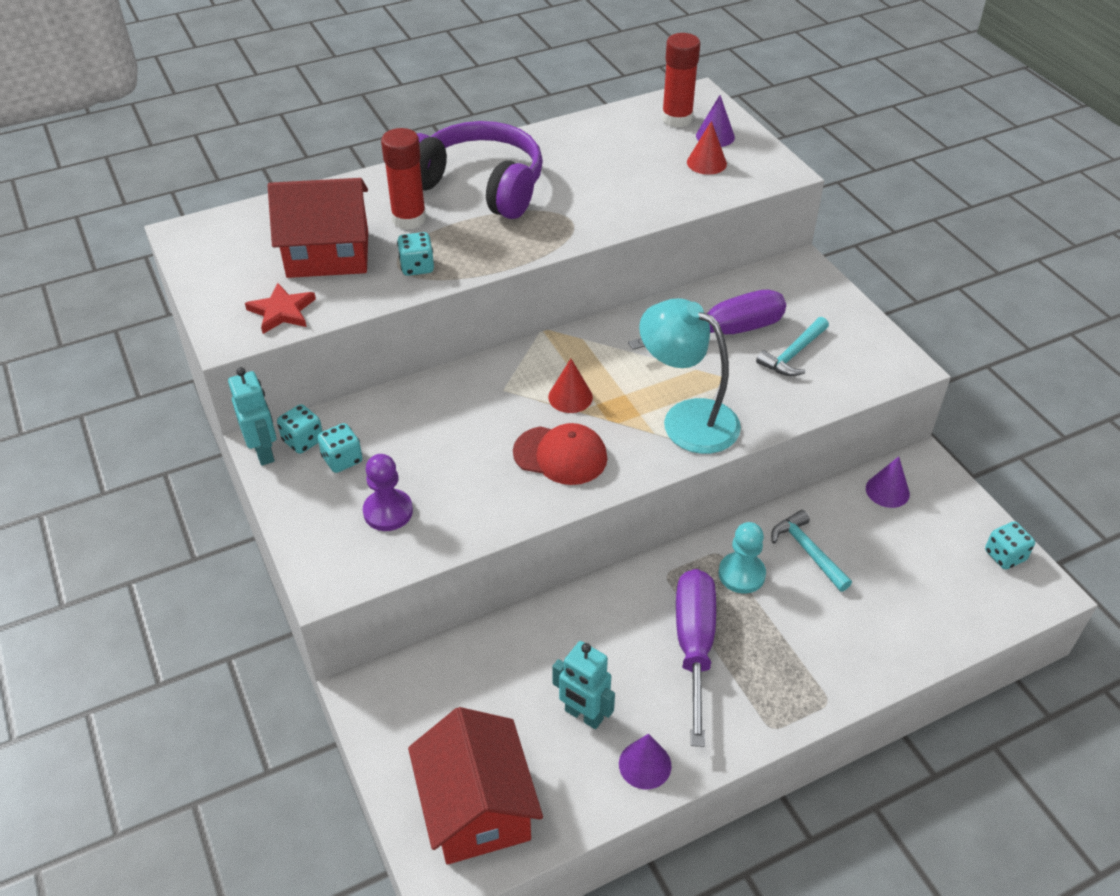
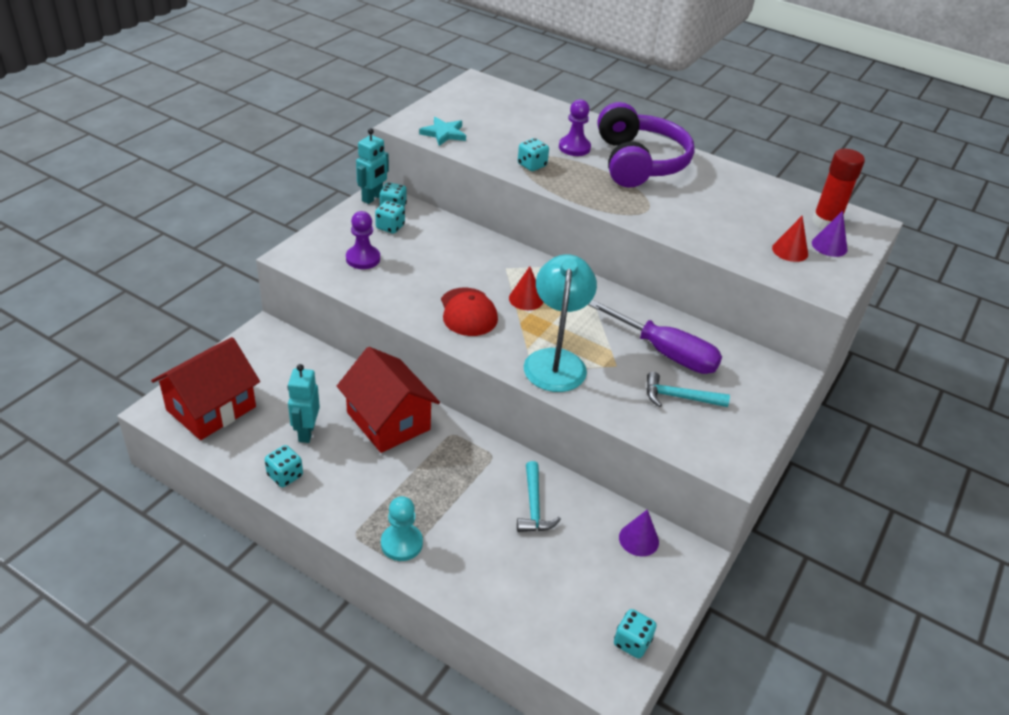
camera: 55 degrees right, 5 degrees down
red star [245,283,316,334] -> turquoise star [419,117,466,146]
red house [268,178,368,278] -> red house moved to [337,347,440,453]
red glue stick [381,128,426,230] -> purple pawn [559,99,591,156]
purple cone [619,734,671,789] -> turquoise dice [265,445,303,487]
purple screwdriver [676,569,716,747] -> none
turquoise pawn [718,522,766,594] -> turquoise pawn moved to [381,496,423,561]
turquoise hammer [771,510,852,592] -> turquoise hammer turned 150 degrees clockwise [517,461,561,532]

